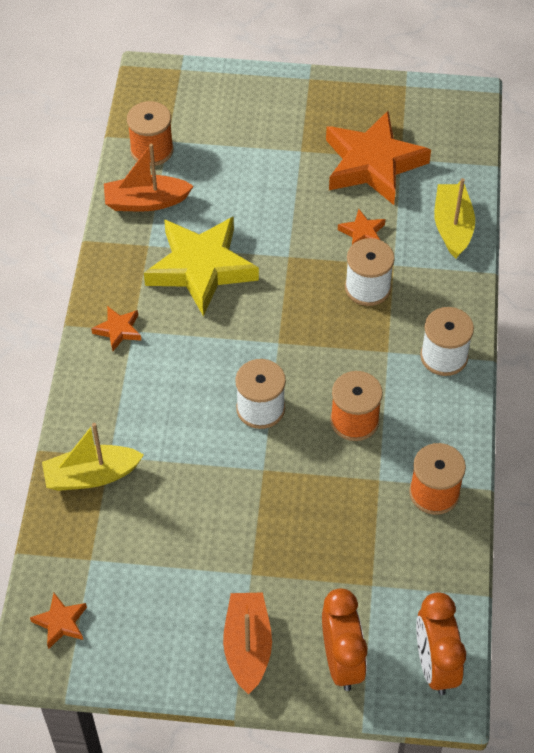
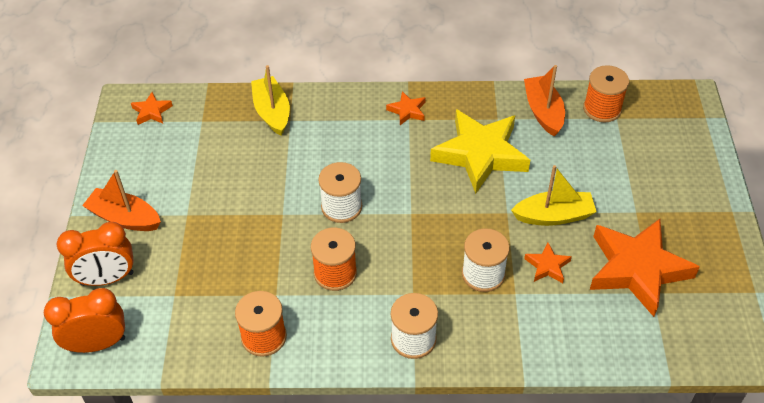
camera: 85 degrees right, 5 degrees down
orange boat [223,592,272,694] -> orange boat turned 150 degrees counterclockwise [82,170,161,231]
yellow boat [434,178,475,258] -> yellow boat moved to [511,165,597,226]

